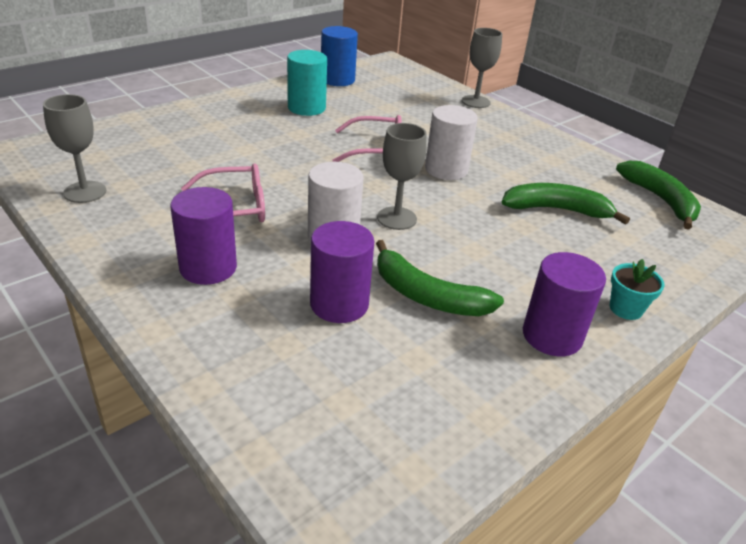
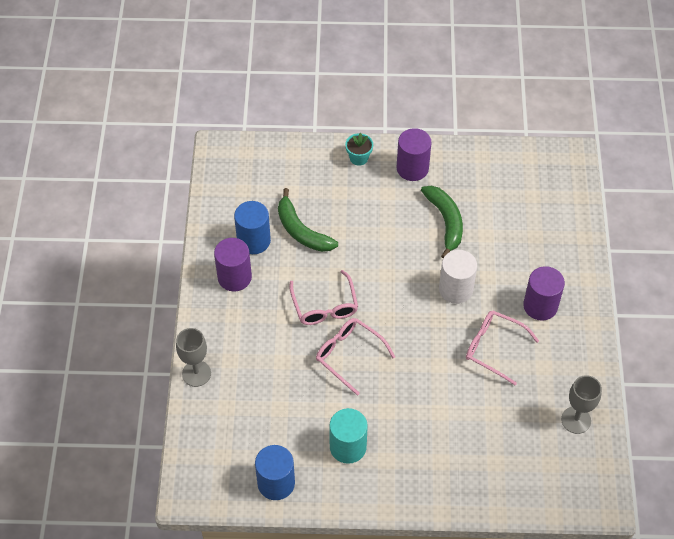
camera: 135 degrees left, 20 degrees up
purple cylinder [310,221,374,323] -> purple cylinder moved to [214,238,252,292]
grey goblet [377,123,427,230] -> none
white cylinder [425,105,478,180] -> pink glasses [289,270,358,325]
green banana [616,161,701,230] -> none
none -> blue cylinder [234,201,271,254]

